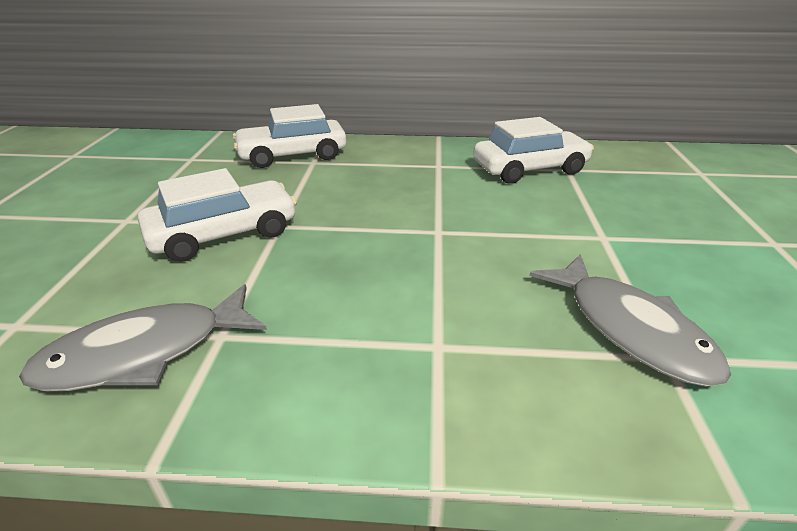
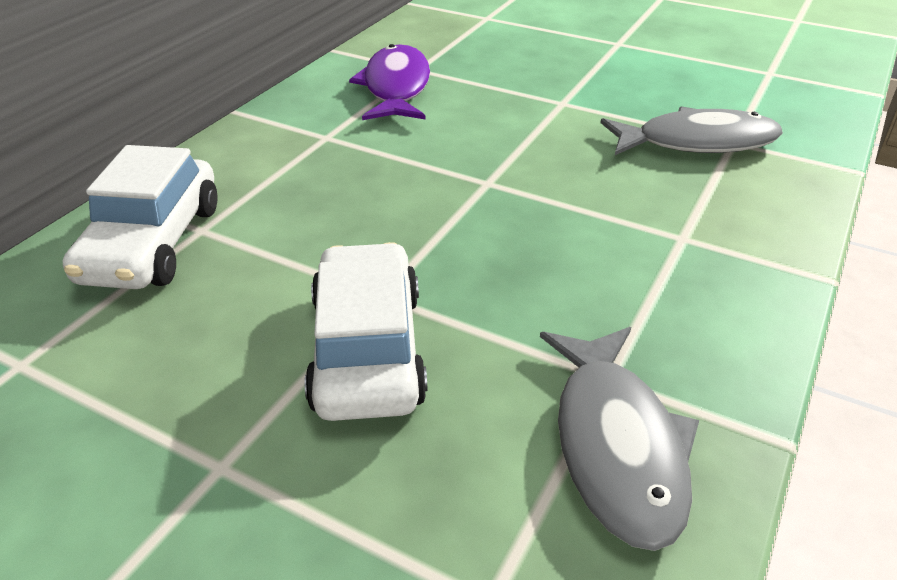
camera: 65 degrees left, 5 degrees up
white car [473,117,594,184] -> purple fish [349,44,430,120]

